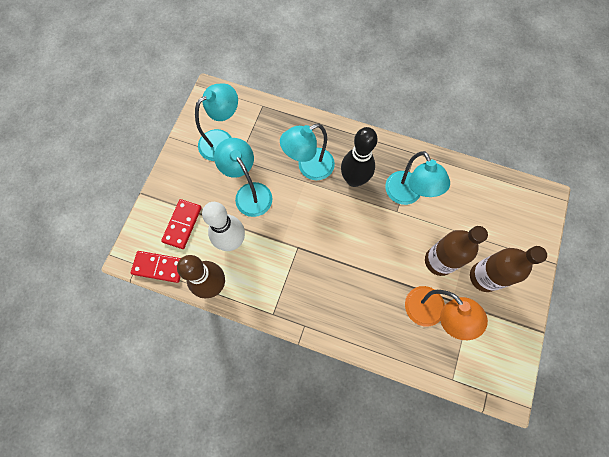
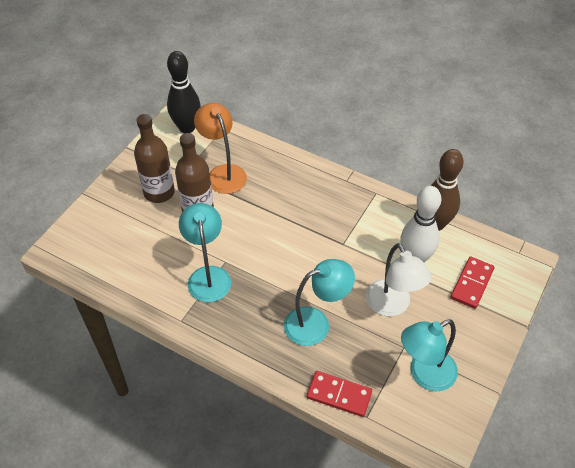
camera: 170 degrees left, 20 degrees down
red domino [131,251,181,283] -> red domino moved to [307,371,372,417]
turquoise lamp [214,138,273,217] -> white lamp [366,243,431,316]
black bowling pin [341,127,377,187] -> black bowling pin moved to [167,51,201,133]

